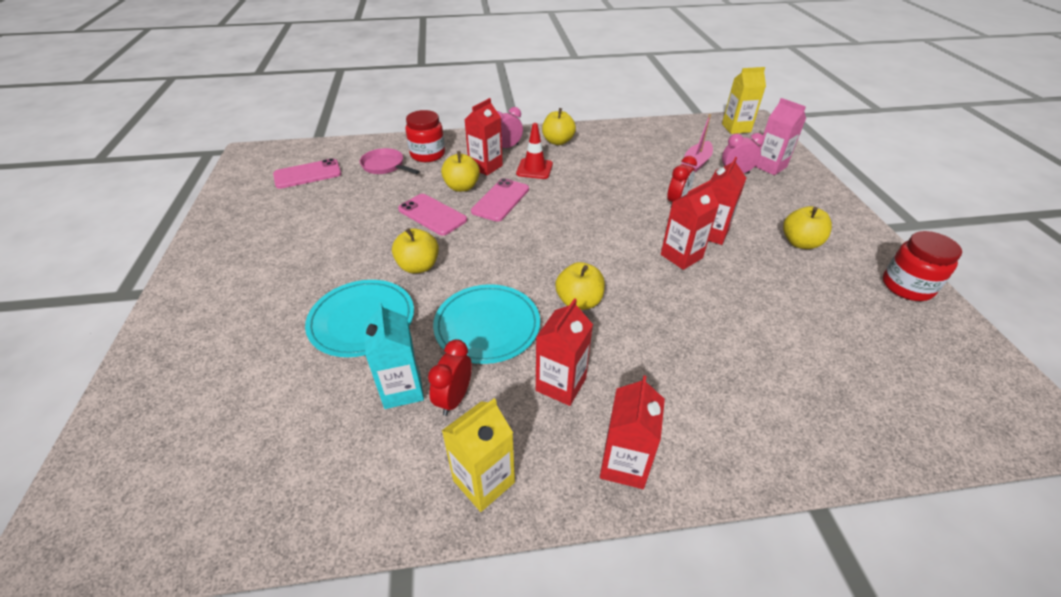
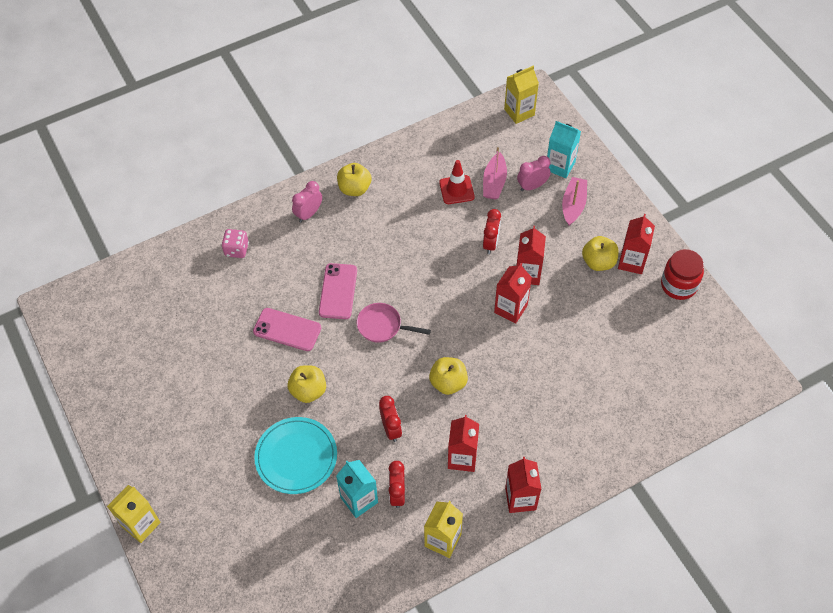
camera: 20 degrees left, 15 degrees up
pink phone [273,158,342,189] -> none
pink pan [360,148,419,174] -> pink pan moved to [356,303,431,343]
red jar [405,110,445,162] -> pink dice [221,229,249,258]
turquoise plate [433,284,540,364] -> red clock [379,396,402,442]
yellow apple [441,151,480,192] -> none
red carton [464,98,503,176] -> red carton moved to [618,214,655,274]
red traffic cone [516,123,553,179] -> red traffic cone moved to [439,160,475,204]
pink carton [755,98,806,175] -> turquoise carton [547,121,581,178]
none -> yellow carton [107,485,161,543]
none -> pink boat [562,177,587,226]

